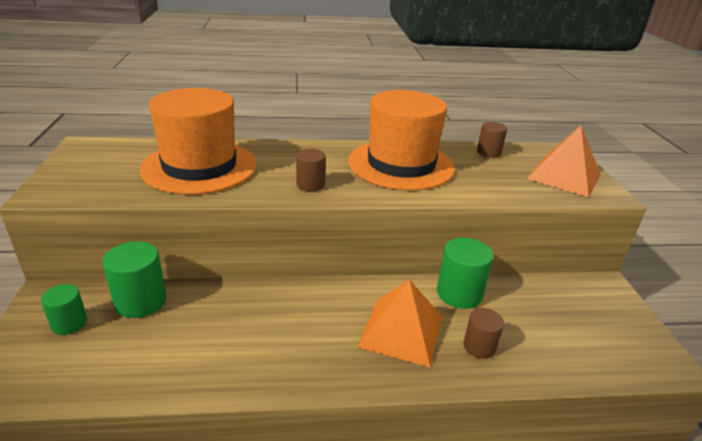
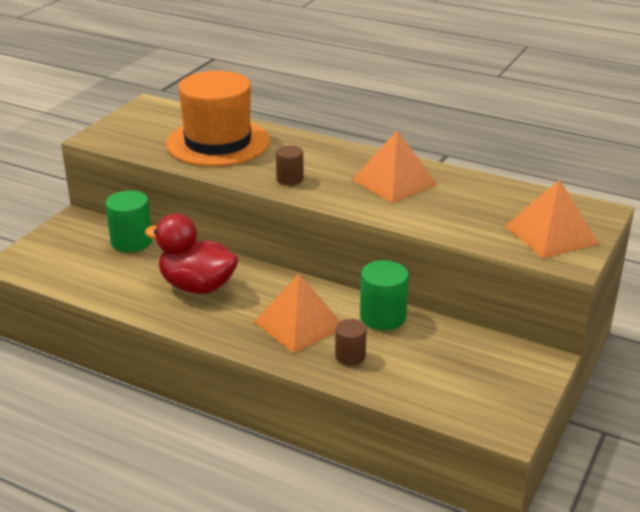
camera: 35 degrees right, 0 degrees up
green cylinder [41,284,87,335] -> none
orange hat [349,90,455,191] -> orange pyramid [352,131,438,203]
brown cylinder [477,122,507,158] -> none
none -> red duck [144,214,238,294]

